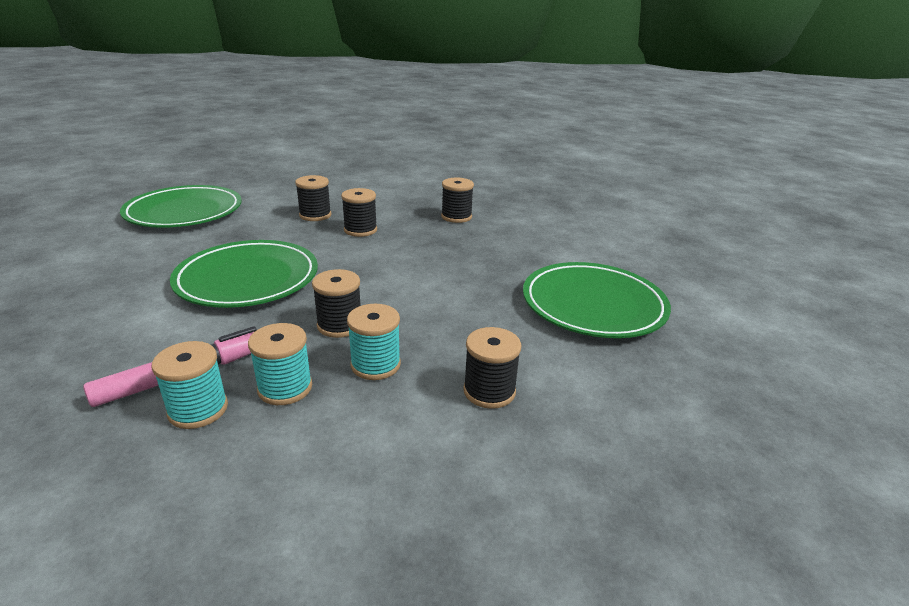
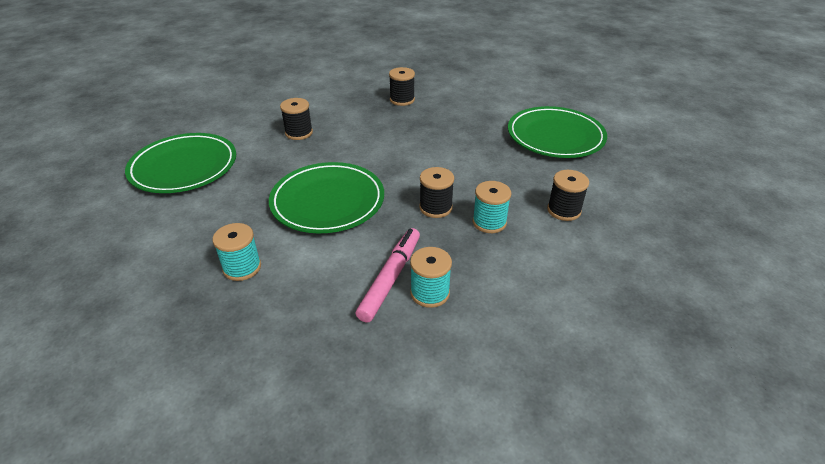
camera: 30 degrees left, 10 degrees up
turquoise spool [248,323,312,405] -> turquoise spool moved to [212,223,261,281]
black spool [341,188,377,237] -> none

